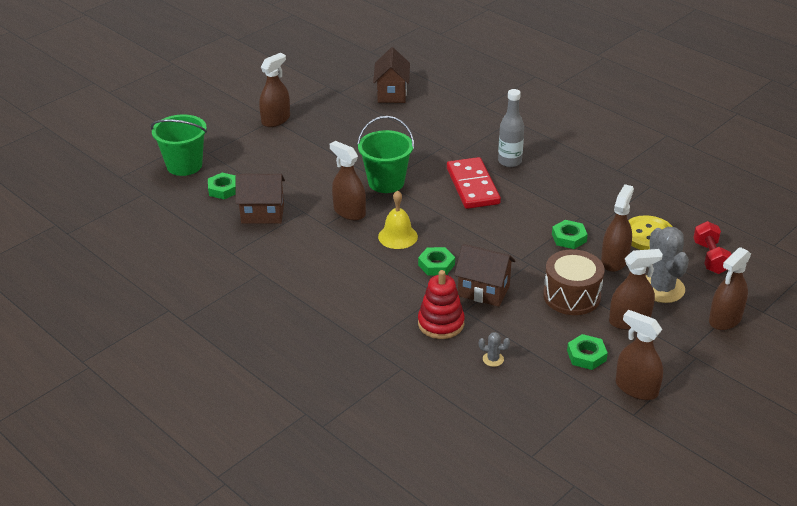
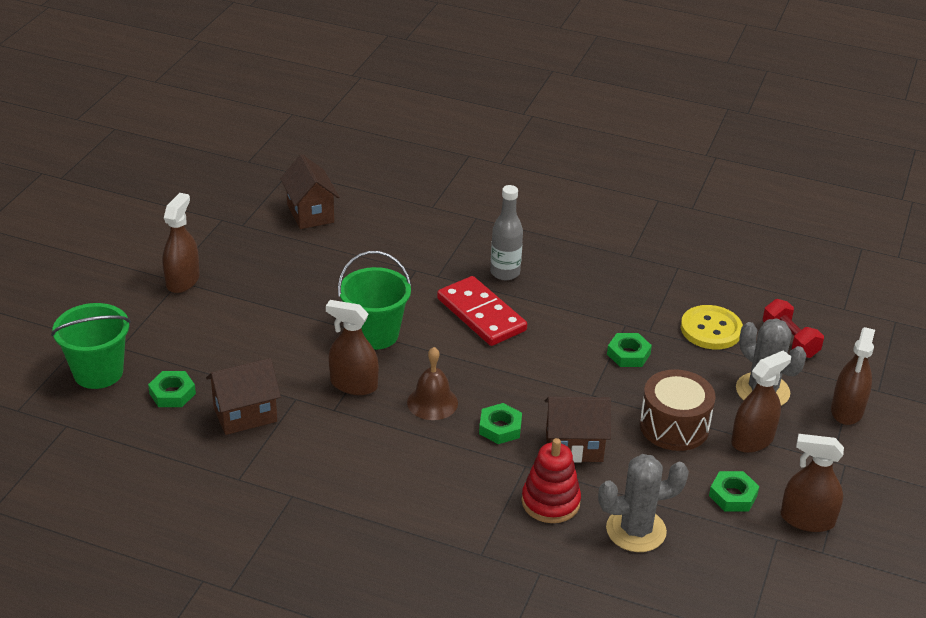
camera: 25 degrees left, 0 degrees up
yellow bell [378,190,418,249] -> brown bell [407,347,458,420]
grey cactus [479,332,510,367] -> grey cactus [598,454,689,552], size x2.29
brown spray bottle [601,184,634,272] -> none

